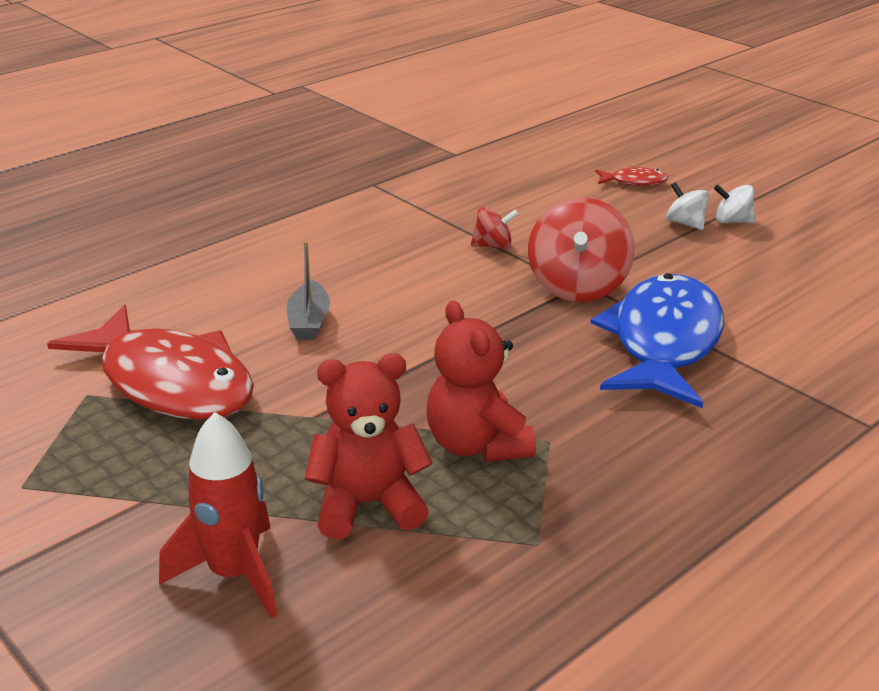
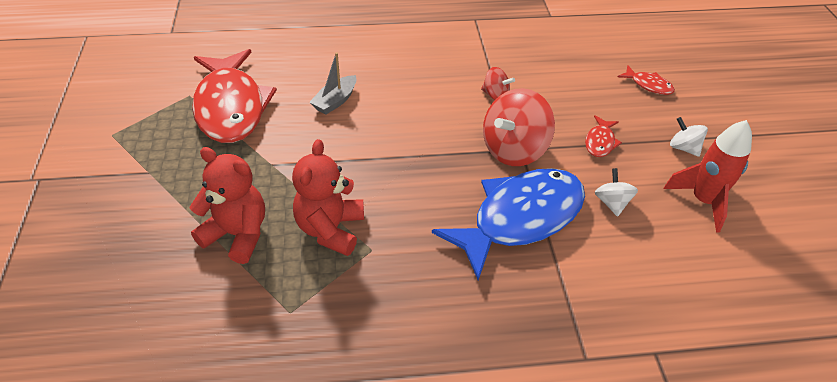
camera: 35 degrees right, 15 degrees up
red rocket [159,412,277,618] -> red rocket moved to [663,120,752,233]
white spinning top [666,182,709,230] -> white spinning top moved to [595,168,638,217]
none -> red fish [585,115,622,157]

